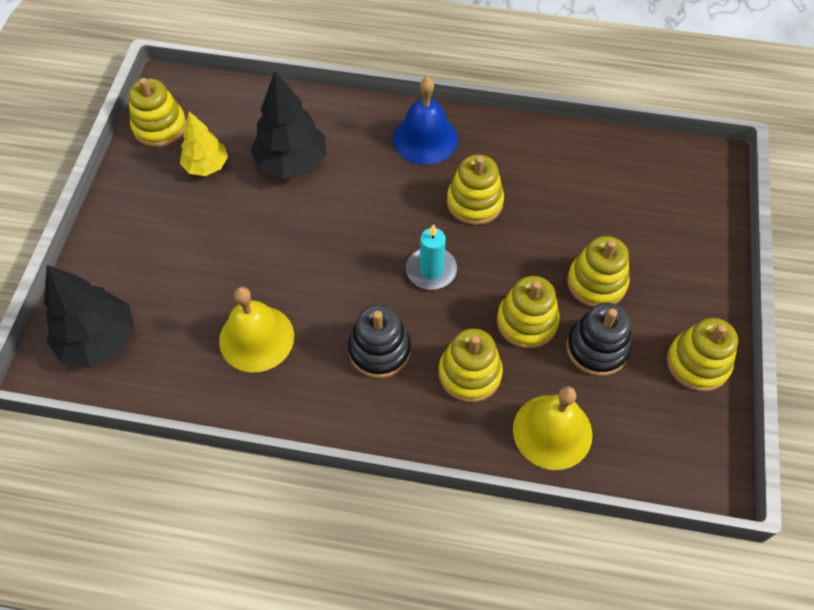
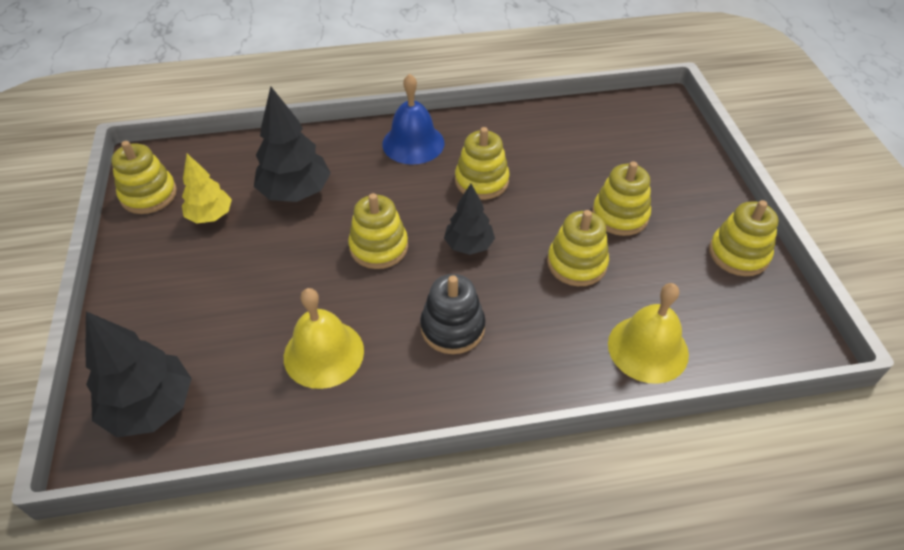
camera: 20 degrees left, 10 degrees down
turquoise candle [406,224,457,290] -> black tree [444,184,495,255]
yellow stacking toy [439,328,503,402] -> yellow stacking toy moved to [348,193,408,269]
black stacking toy [566,303,632,376] -> none

